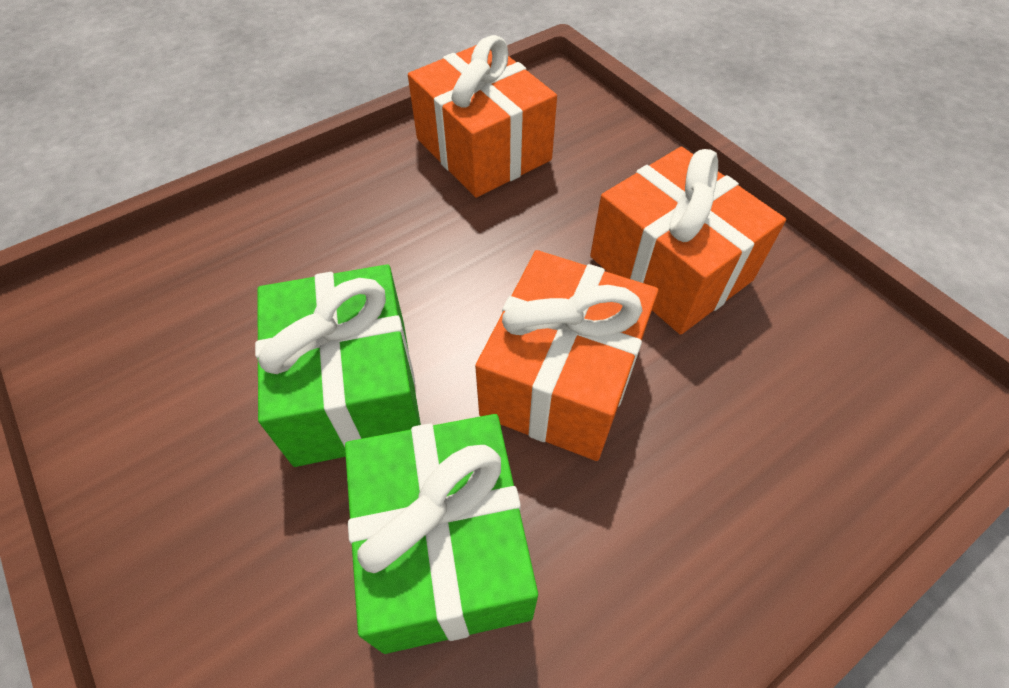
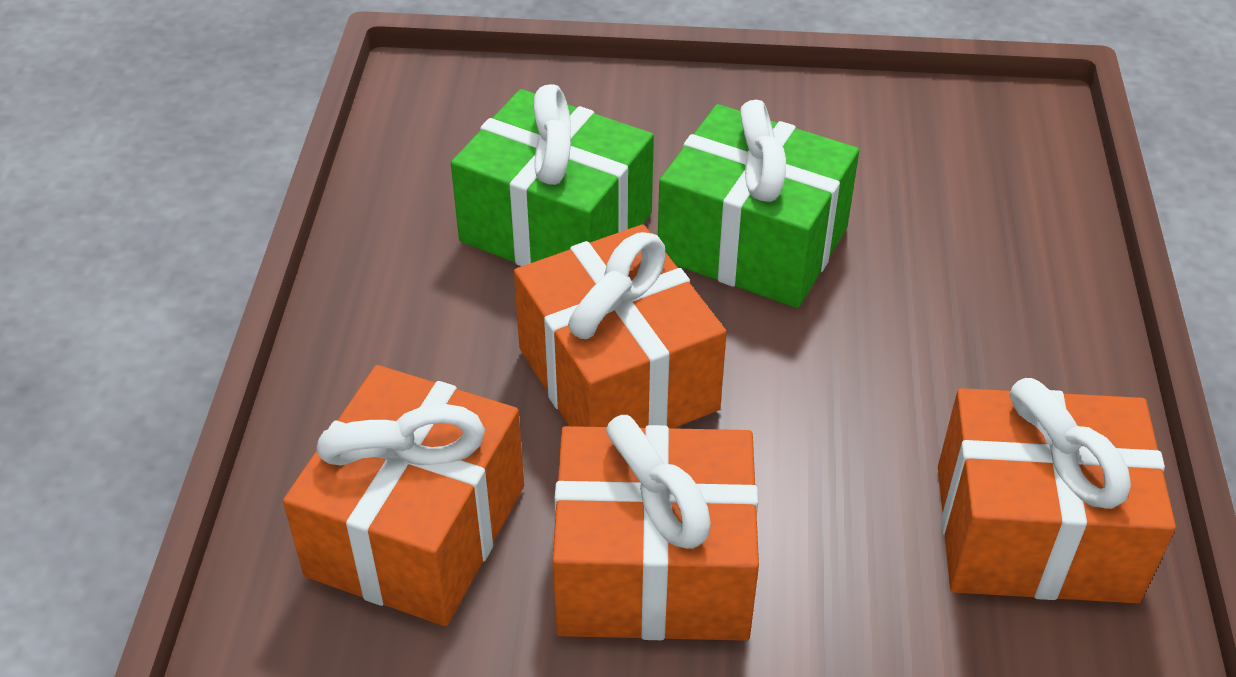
camera: 130 degrees right, 10 degrees down
none -> orange gift [283,365,524,626]

